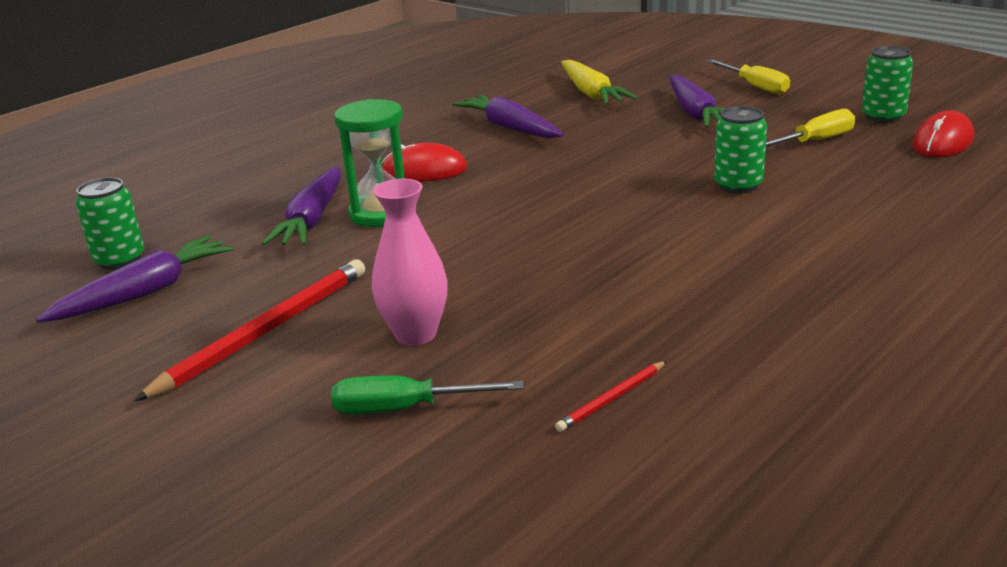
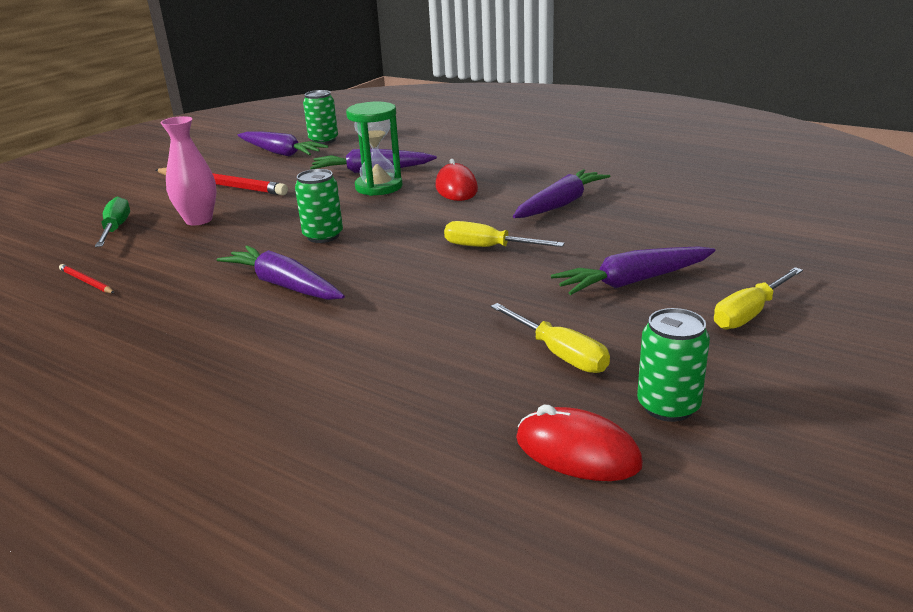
camera: 80 degrees right, 0 degrees up
yellow carrot [561,60,637,105] -> none
green can [714,106,767,194] -> green can moved to [295,169,343,243]
none -> purple carrot [217,245,345,300]
none -> yellow screwdriver [444,221,564,247]

